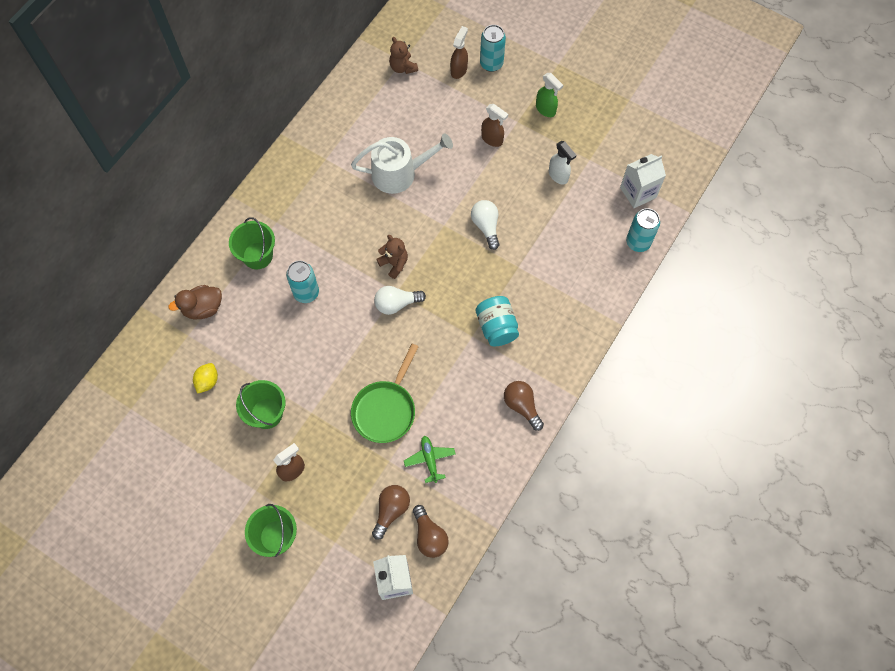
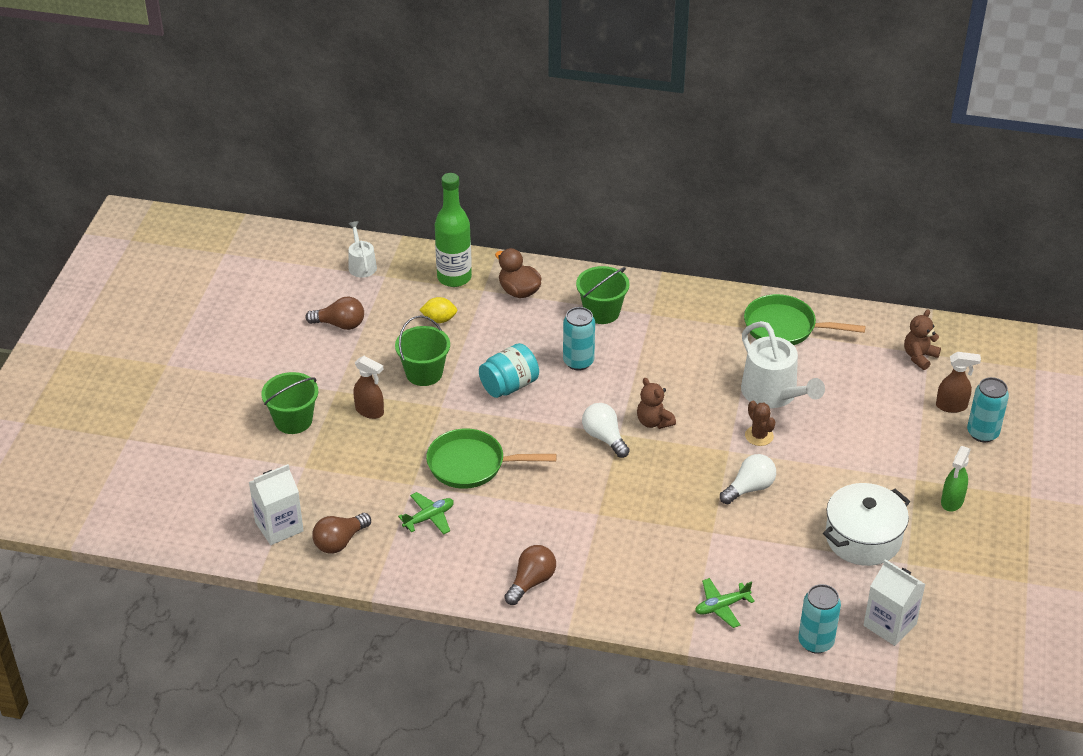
camera: 70 degrees right, 25 degrees down
brown light bulb [372,485,410,540] -> brown light bulb moved to [305,296,364,330]
brown teddy bear [376,235,408,279] -> brown teddy bear turned 120 degrees clockwise [637,378,676,429]
turquoise jar [476,296,519,346] -> turquoise jar moved to [479,343,539,398]
brown spray bottle [481,104,508,147] -> none
white spray bottle [549,141,577,184] -> white pot [823,483,910,566]
none -> white watering can [348,221,377,278]
none -> green bottle [435,173,472,287]
none -> green plane [695,578,755,628]
none -> green pan [744,294,866,345]
none -> brown cactus [745,401,775,446]

